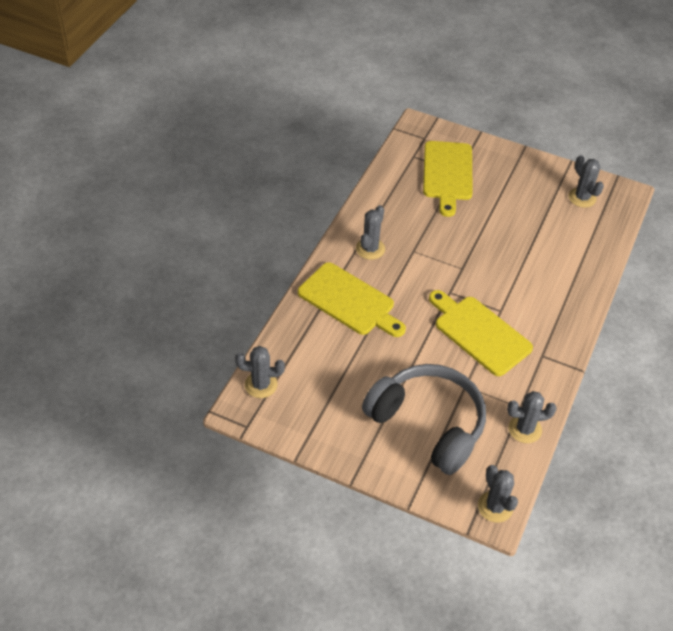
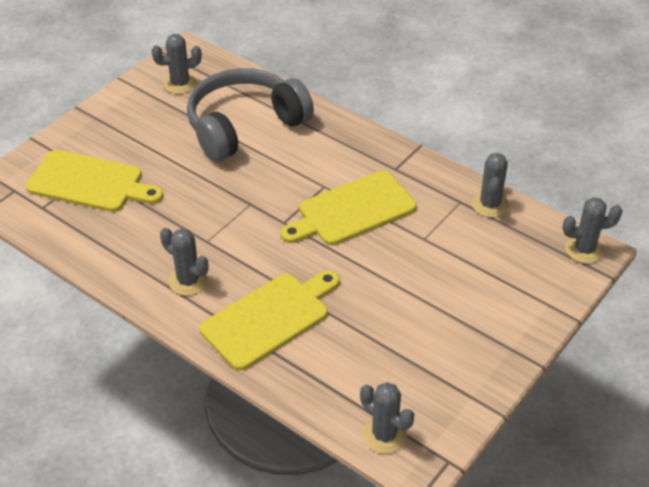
camera: 75 degrees left, 5 degrees down
grey cactus [235,346,285,398] -> grey cactus turned 60 degrees counterclockwise [360,382,414,454]
grey headphones [362,364,486,475] -> grey headphones moved to [187,68,314,162]

